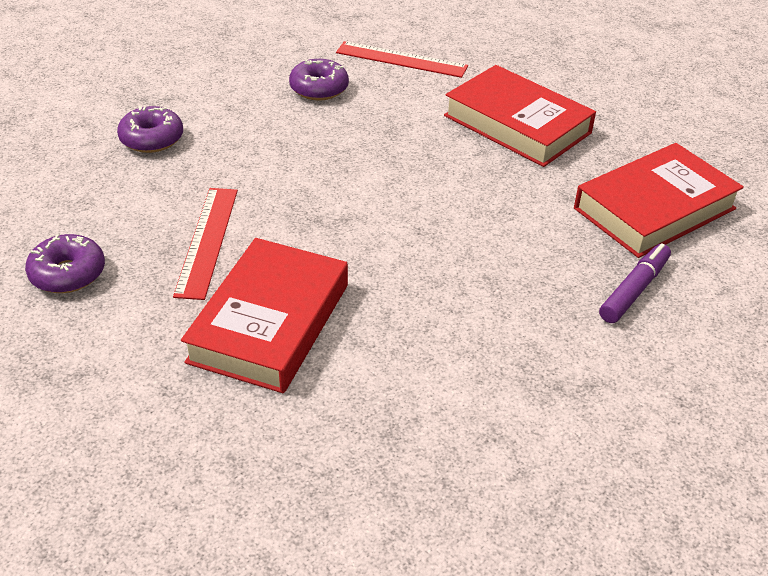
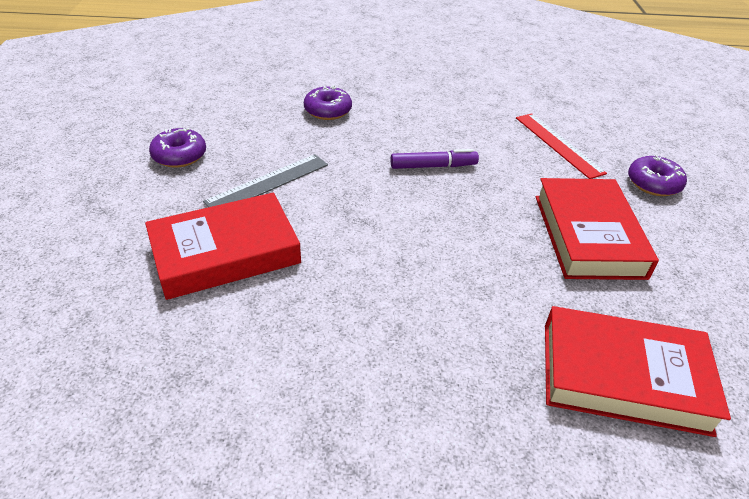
camera: 45 degrees right, 0 degrees up
red ruler [173,188,238,300] -> grey ruler [203,154,328,207]
purple donut [289,59,349,100] -> purple donut moved to [628,155,687,196]
purple marker [599,243,671,323] -> purple marker moved to [391,149,479,169]

